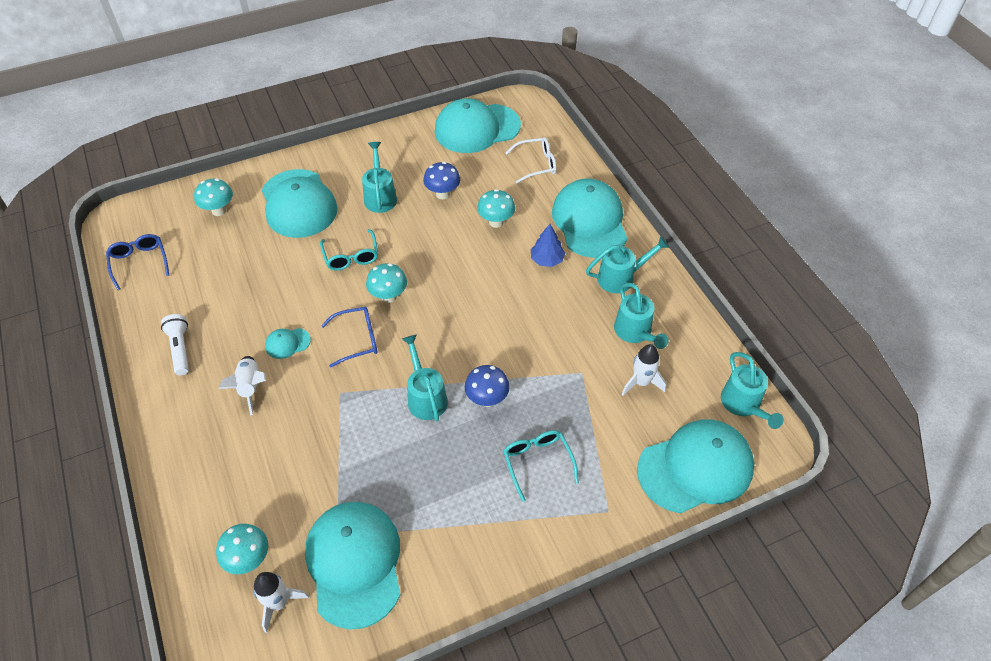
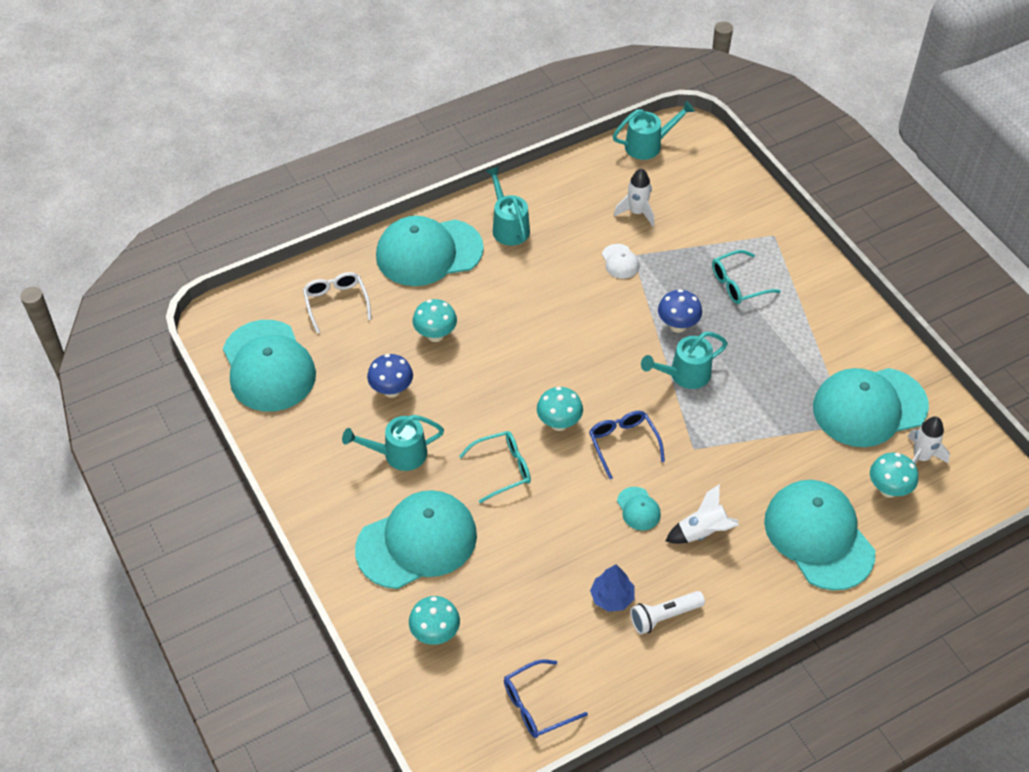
camera: 95 degrees left, 0 degrees up
blue tree [531,224,565,267] -> blue tree moved to [590,564,635,612]
turquoise watering can [614,283,669,349] -> none
turquoise cap [637,419,754,513] -> turquoise cap moved to [764,480,875,590]
none -> white cap [602,244,639,279]

